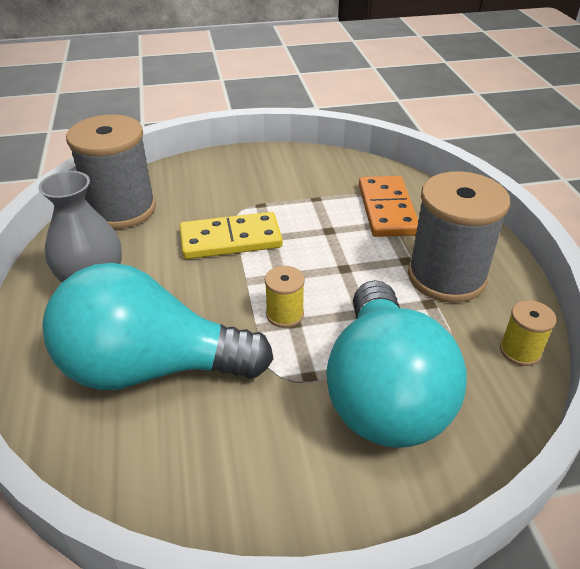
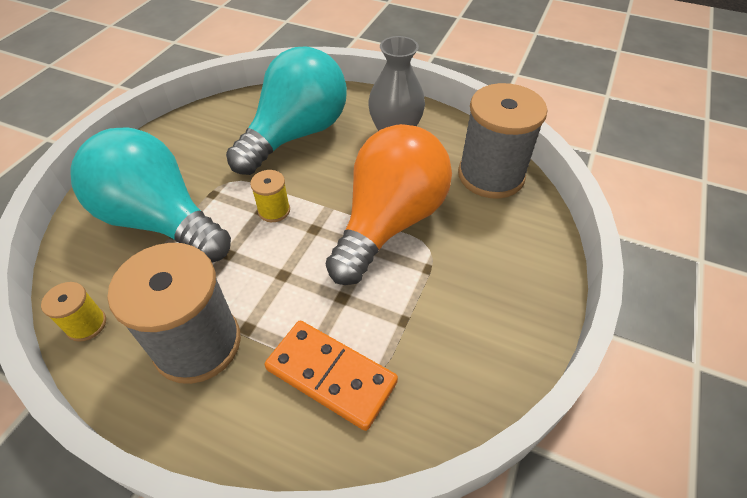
camera: 125 degrees right, 10 degrees up
yellow domino [180,212,283,259] -> orange light bulb [326,124,452,285]

